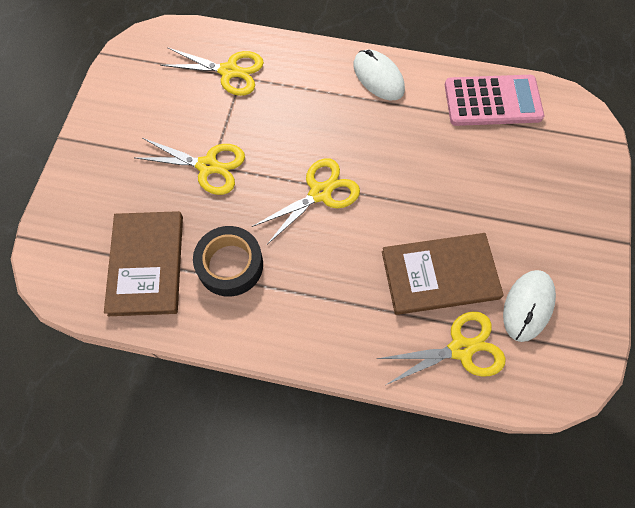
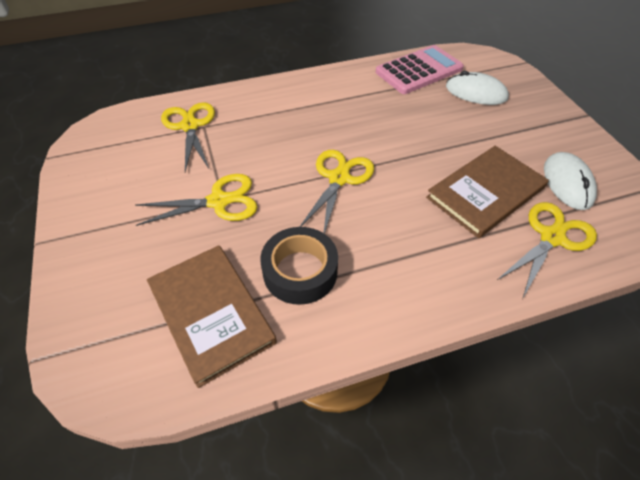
camera: 30 degrees left, 15 degrees down
yellow scissors [160,47,264,96] -> yellow scissors turned 90 degrees counterclockwise [161,102,215,172]
white mouse [353,50,405,100] -> white mouse moved to [446,71,509,105]

